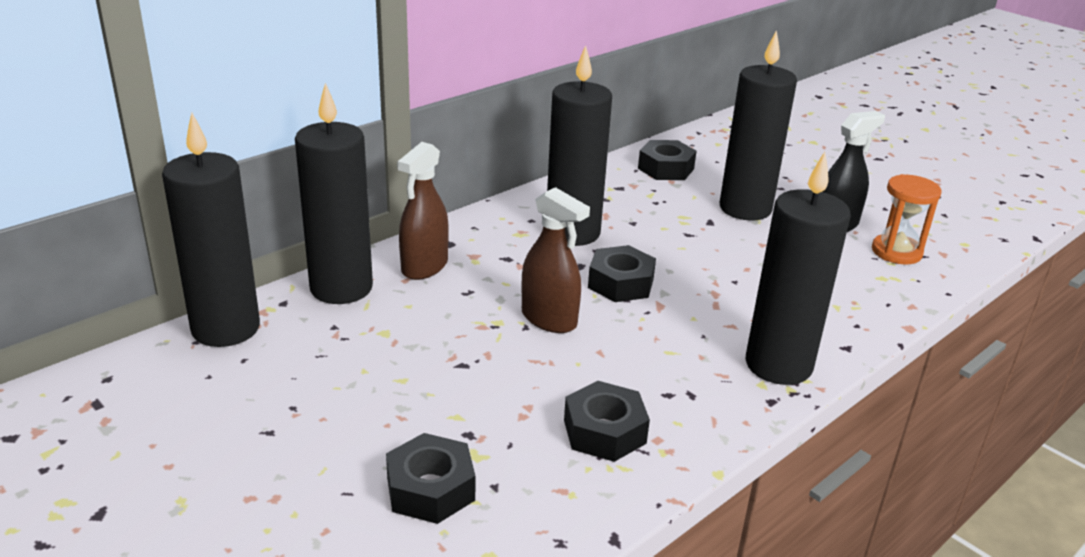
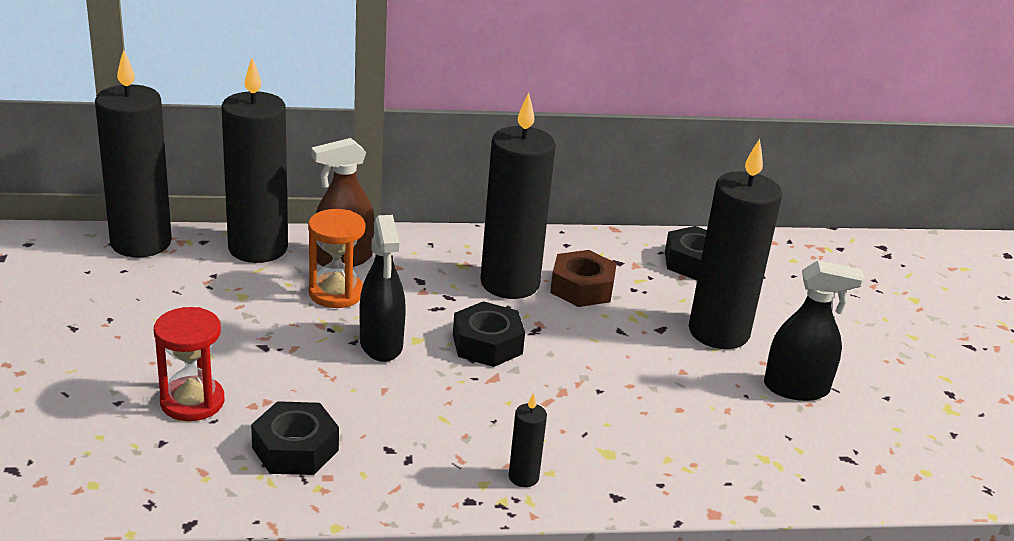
camera: 35 degrees right, 0 degrees up
black nut [386,433,476,524] -> none
brown spray bottle [522,187,590,333] -> black spray bottle [359,215,406,362]
black candle [746,152,851,385] -> black candle [509,393,547,487], size x0.42
orange hourglass [872,174,942,264] -> orange hourglass moved to [308,209,365,308]
none -> red hourglass [154,307,225,421]
none -> brown nut [550,250,617,307]

